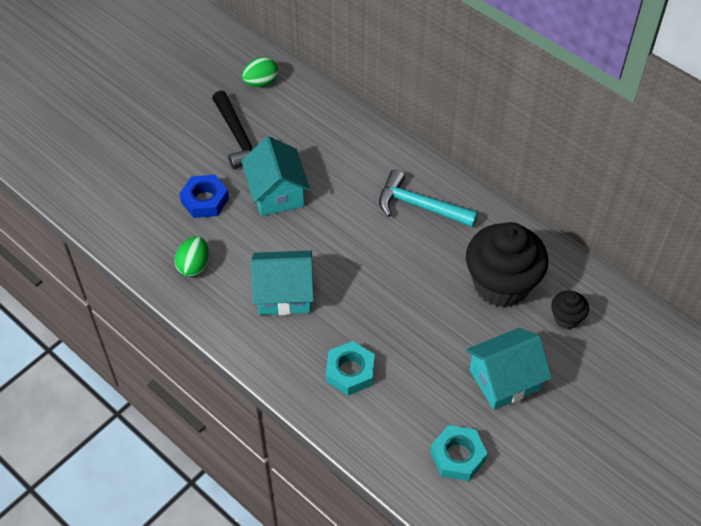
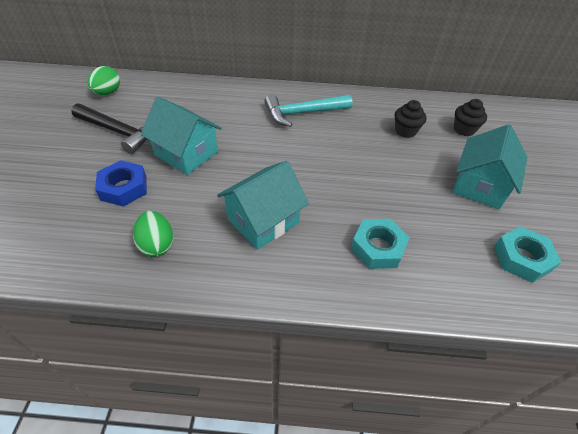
camera: 40 degrees left, 5 degrees down
black cupcake [466,222,548,307] -> black cupcake [395,100,426,138], size x0.46

